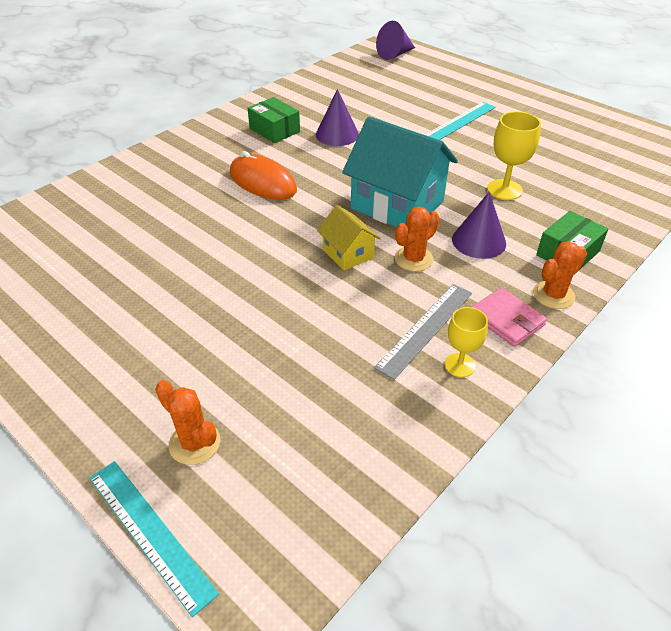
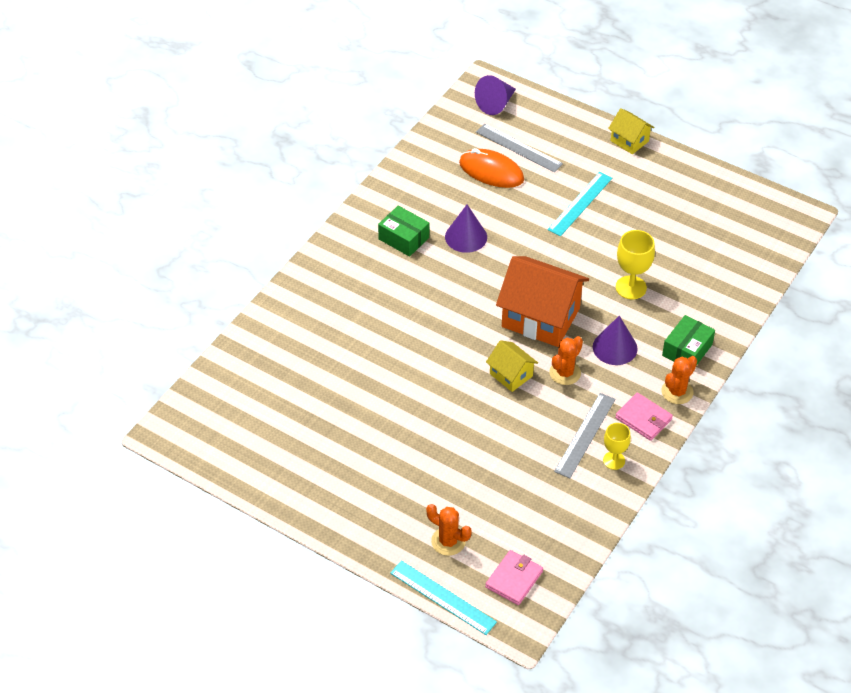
camera: 10 degrees left, 5 degrees up
orange mouse [230,151,297,200] -> orange mouse moved to [459,148,524,188]
turquoise house [342,116,458,227] -> orange house [496,256,589,347]
none -> grey ruler [476,124,563,172]
none -> pink wallet [485,550,543,605]
none -> yellow house [608,108,654,154]

